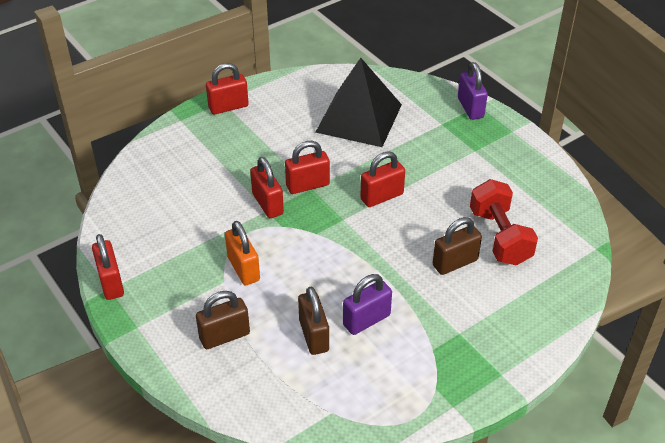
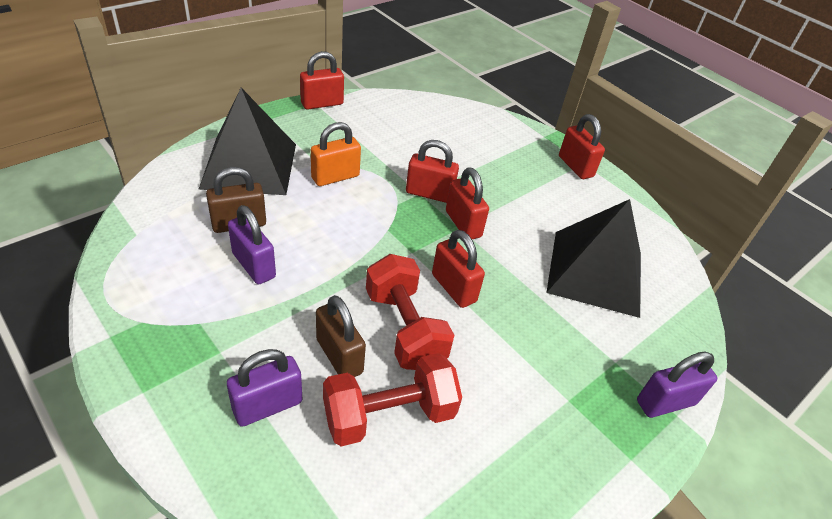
camera: 80 degrees right, 0 degrees up
brown padlock [196,291,250,349] -> black pyramid [198,88,296,195]
red padlock [250,157,284,218] -> red padlock turned 45 degrees clockwise [406,140,459,203]
none -> purple padlock [227,349,302,427]
none -> red dumbbell [366,254,454,370]

